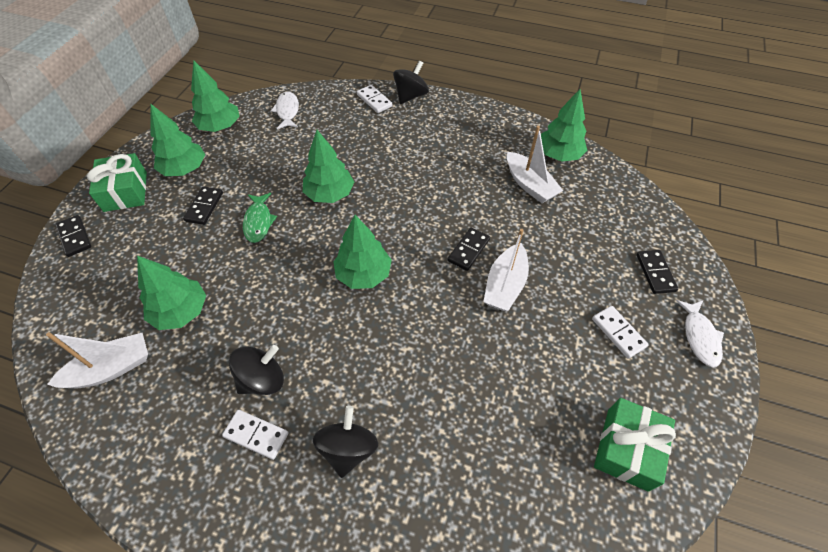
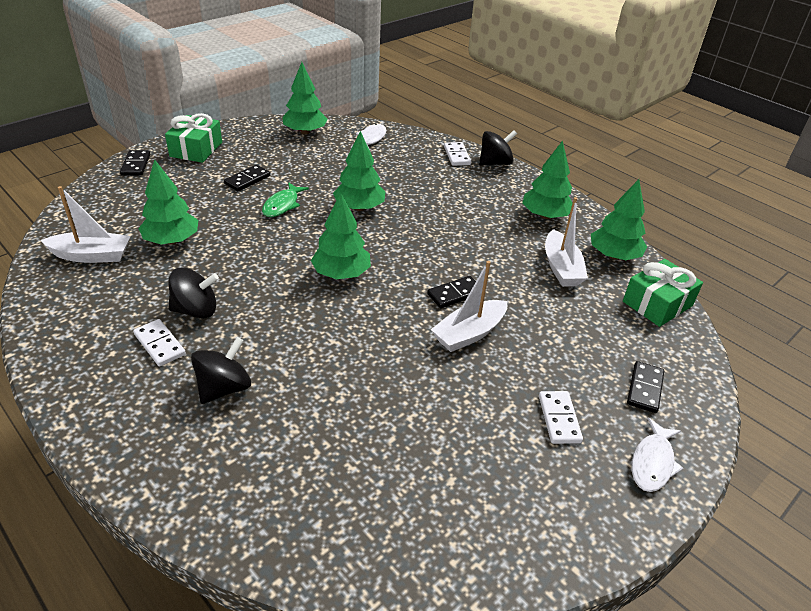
camera: 25 degrees right, 15 degrees down
green tree [150,103,205,176] -> green tree moved to [522,140,572,219]
green gift [594,398,676,492] -> green gift moved to [623,259,703,327]

